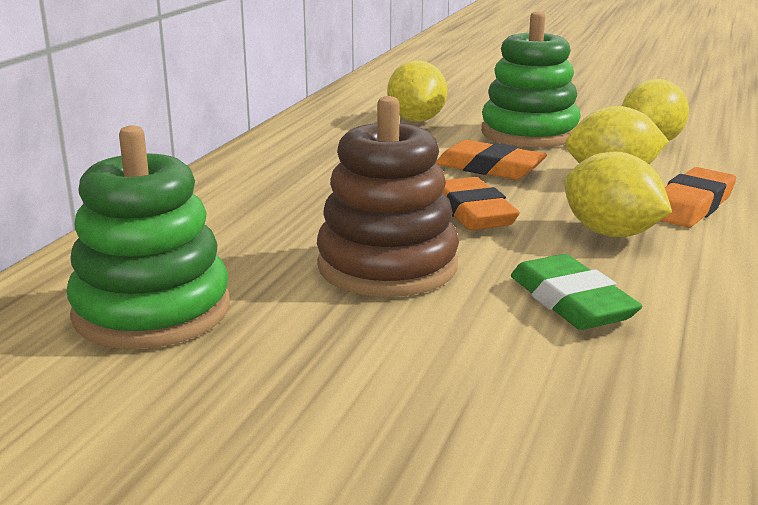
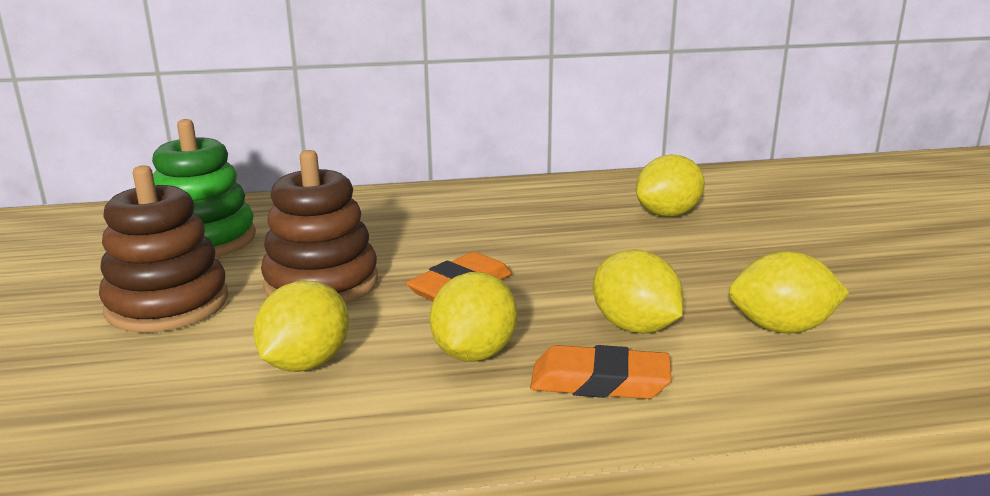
camera: 60 degrees right, 0 degrees up
orange eraser [436,140,547,180] -> none
green stacking toy [481,12,581,148] -> none
green eraser [511,254,642,330] -> yellow lemon [253,280,349,372]
none -> brown stacking toy [99,165,228,333]

